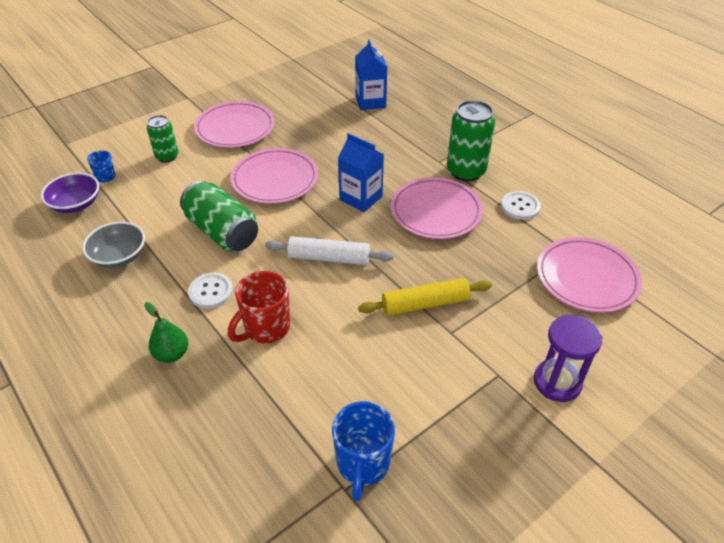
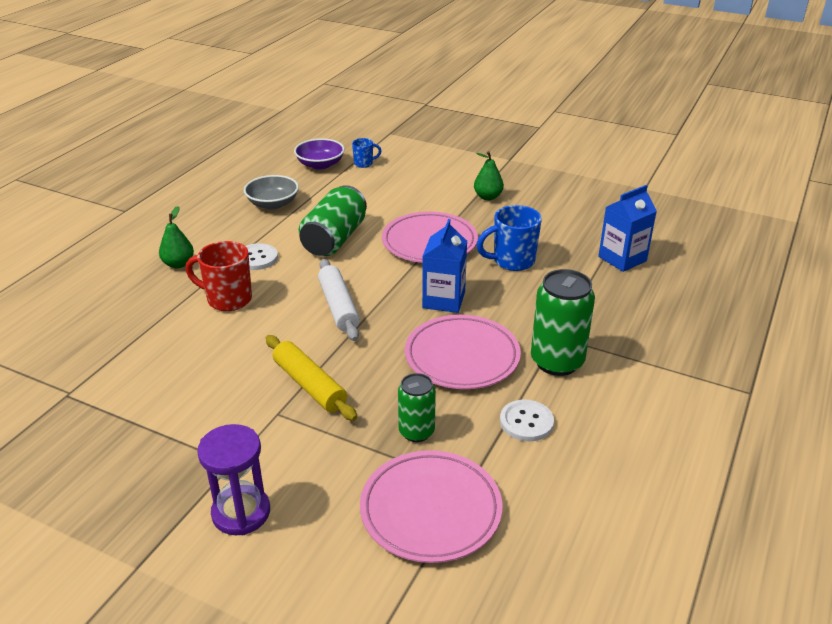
camera: 65 degrees right, 10 degrees down
green can [147,115,178,163] -> green can moved to [398,373,436,442]
pink plate [194,101,275,148] -> green pear [474,151,504,200]
blue mug [332,401,395,501] -> blue mug moved to [477,205,542,271]

